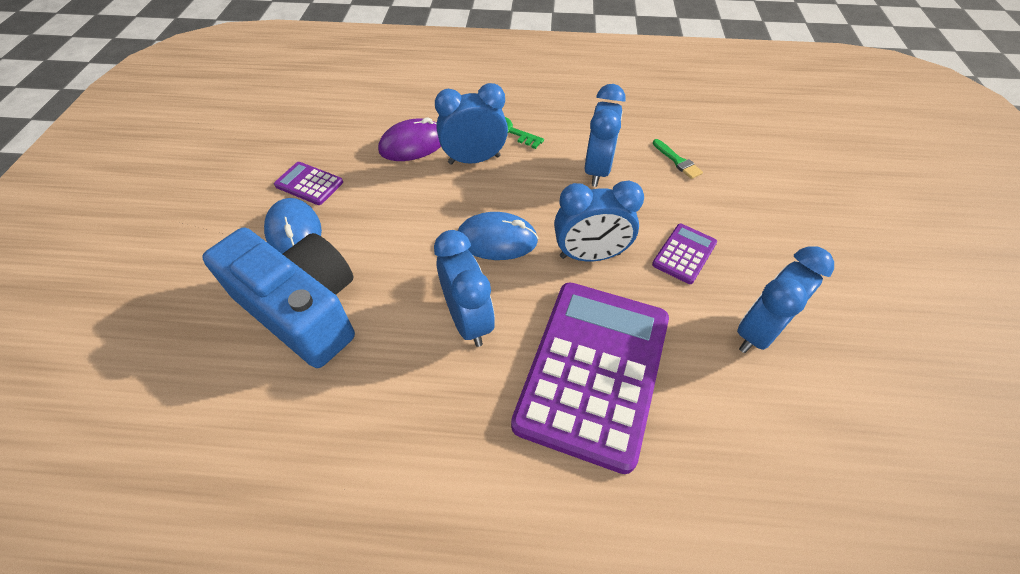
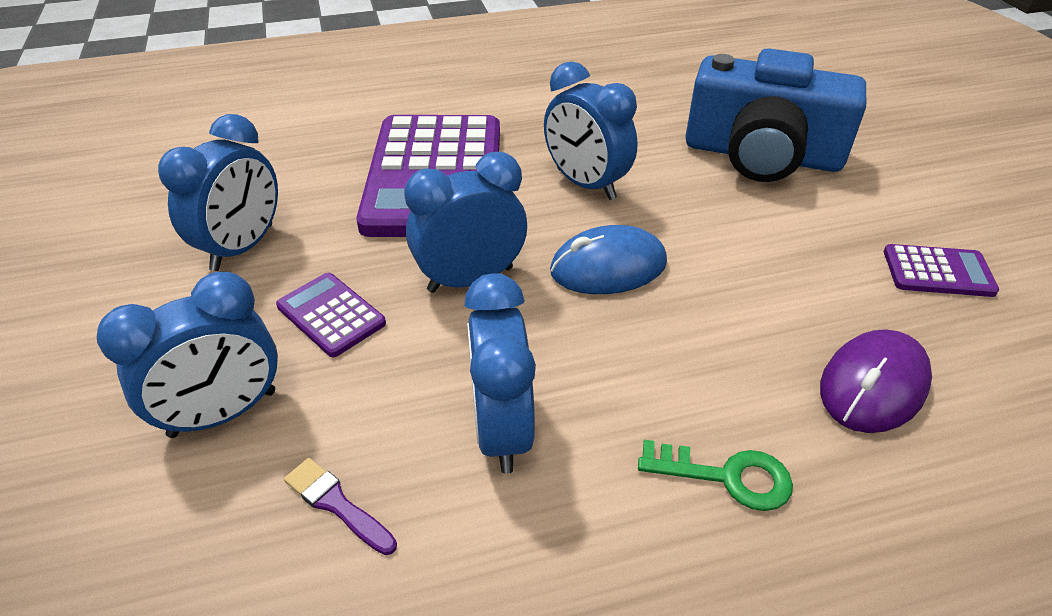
camera: 160 degrees right, 10 degrees down
blue mouse [264,198,322,254] -> none
blue clock [435,83,508,165] -> blue clock moved to [97,272,278,438]
purple calculator [652,224,717,284] -> purple calculator turned 120 degrees clockwise [276,273,386,357]
green brush [653,139,703,179] -> purple brush [284,458,397,555]

